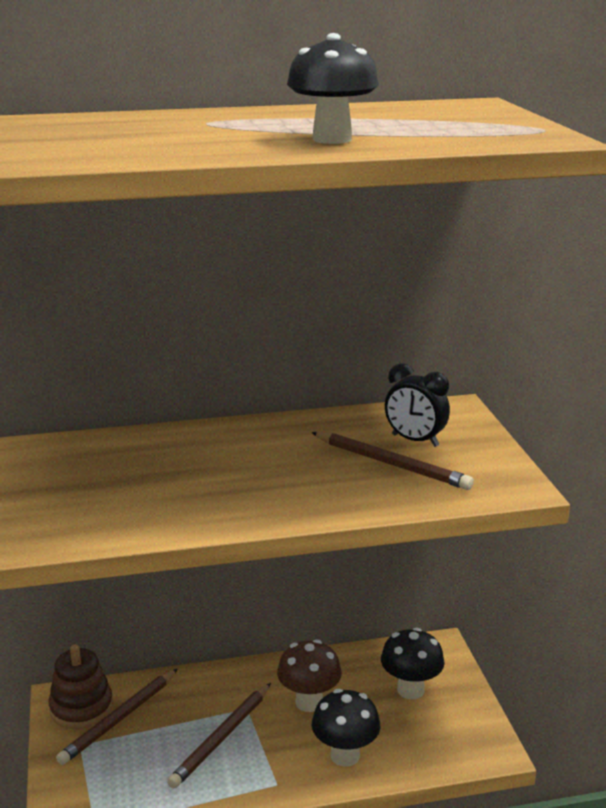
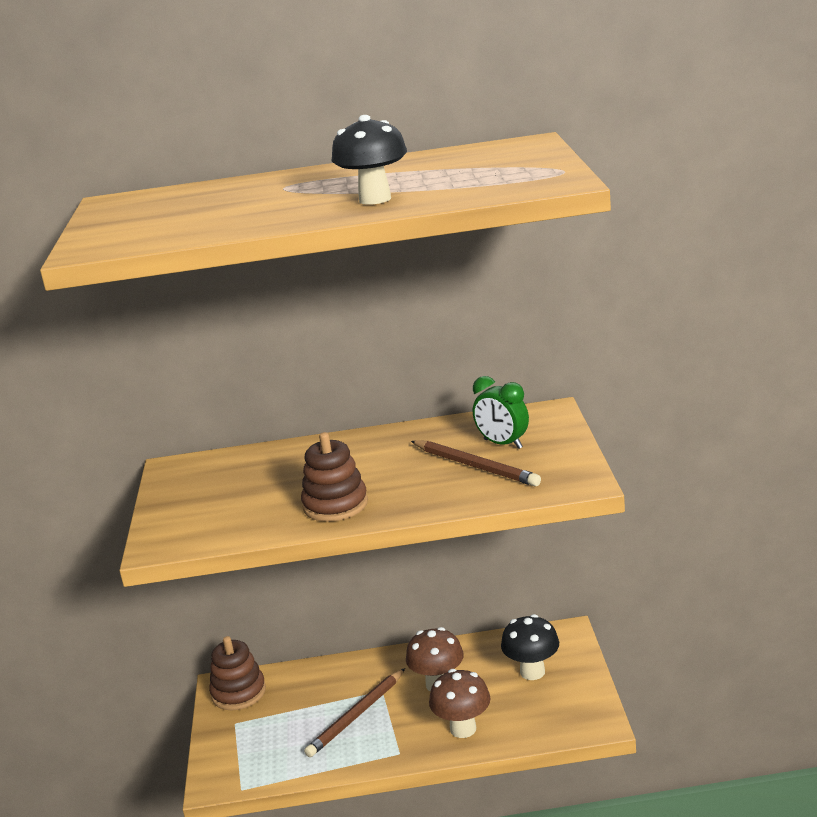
camera: 10 degrees right, 0 degrees up
brown pencil [56,669,178,765] -> none
black mushroom [312,689,380,767] -> brown mushroom [429,669,490,738]
black clock [385,363,450,447] -> green clock [473,376,529,449]
none -> brown stacking toy [301,432,368,522]

